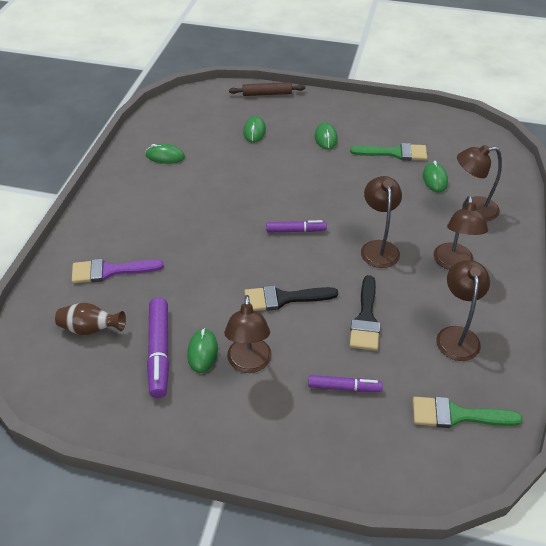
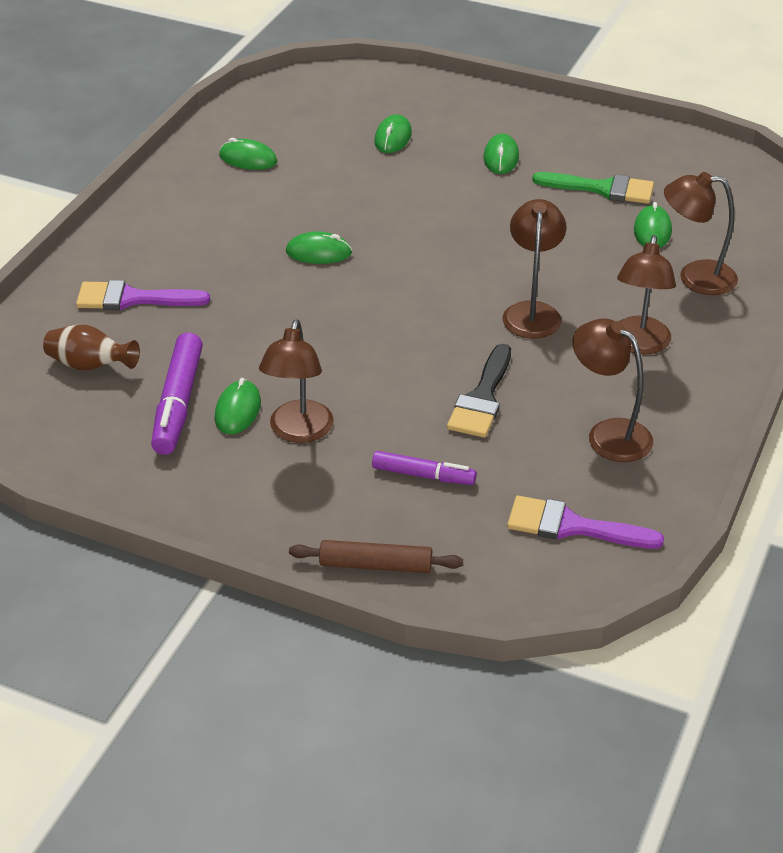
camera: 10 degrees right, 5 degrees down
brown rolling pin [229,82,305,96] -> brown rolling pin moved to [289,540,463,573]
black brush [244,285,338,311] -> none
purple marker [266,220,327,233] -> none
green brush [413,397,523,428] -> purple brush [507,496,664,549]
brown lamp [436,260,490,361] -> brown lamp turned 60 degrees counterclockwise [572,319,653,462]
none -> green mouse [286,231,352,264]

